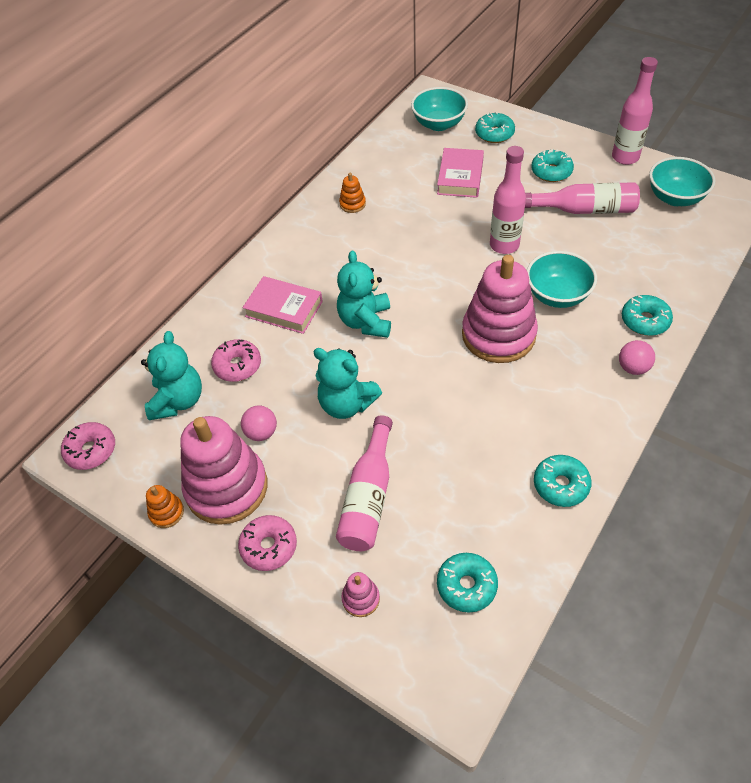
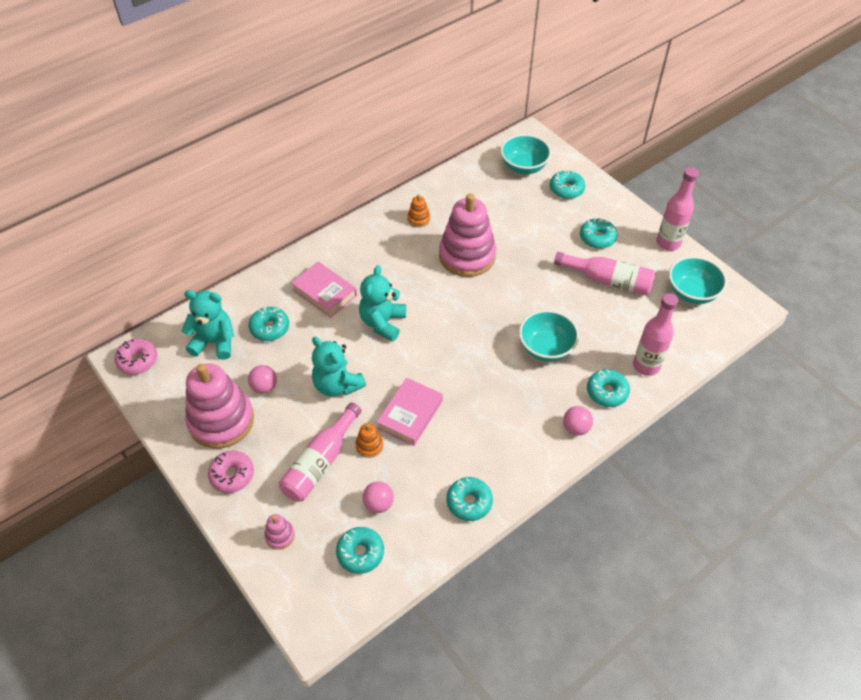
camera: 15 degrees right, 0 degrees up
turquoise teddy bear [141,331,202,420] -> turquoise teddy bear turned 105 degrees counterclockwise [181,290,234,360]
orange stacking toy [146,485,184,528] -> orange stacking toy moved to [355,423,383,458]
pink donut [211,339,261,382] -> turquoise donut [249,307,289,341]
pink book [437,148,484,198] -> pink book moved to [377,378,443,446]
pink stacking toy [462,255,538,363] -> pink stacking toy moved to [439,194,496,277]
pink bottle [490,146,526,254] -> pink bottle moved to [633,293,678,376]
none -> pink ball [362,481,394,513]

